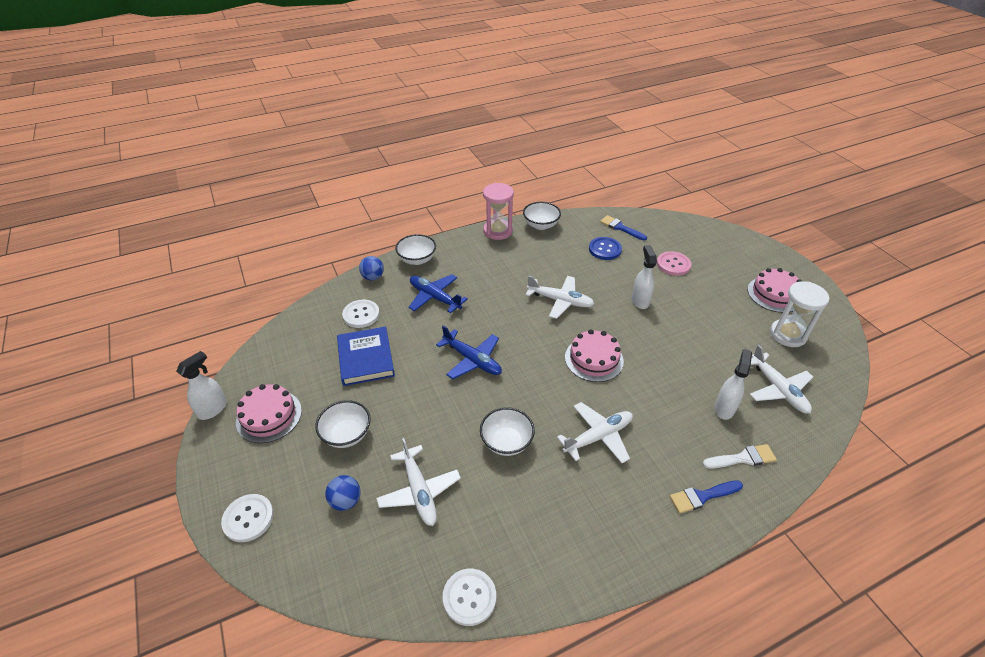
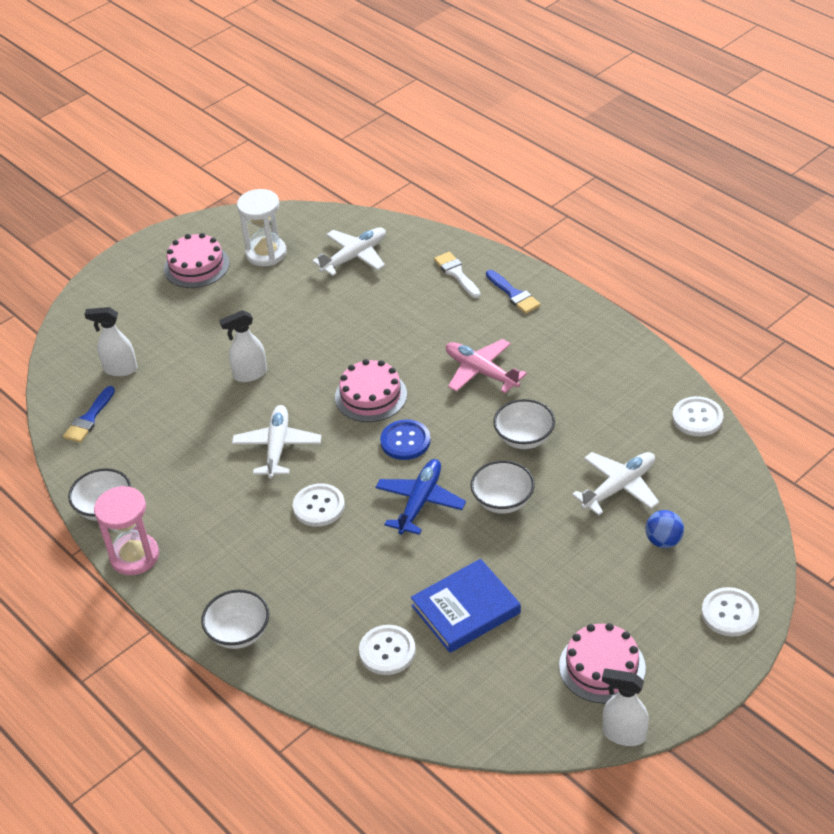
camera: 105 degrees left, 0 degrees up
white bowl [315,400,371,448] -> white bowl moved to [471,460,535,514]
blue ball [359,256,384,280] -> none
blue plane [408,274,468,313] -> none
white plane [557,402,633,463] -> pink plane [446,339,527,393]
blue button [589,237,622,260] -> blue button moved to [380,419,431,460]
pink button [657,251,692,276] -> none
white spray bottle [715,349,752,420] -> white spray bottle moved to [84,307,137,376]
none -> white button [293,483,345,527]

